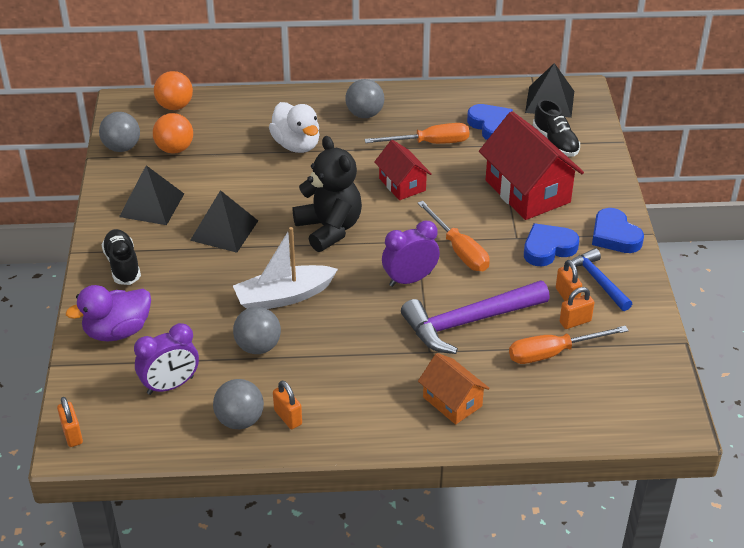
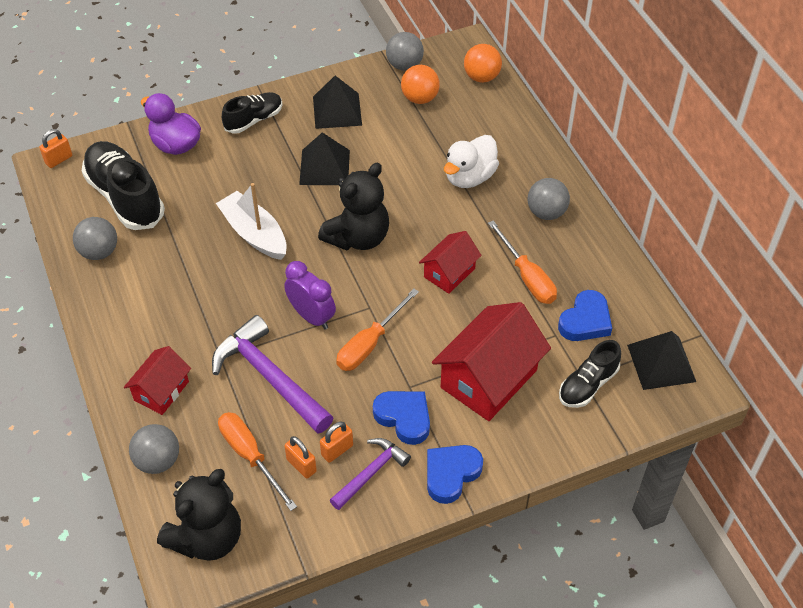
camera: 70 degrees right, 10 degrees up
purple clock [134,323,199,395] -> black shoe [82,141,165,230]
grey ball [233,307,281,354] -> grey ball moved to [129,424,179,474]
orange padlock [273,381,302,429] -> none
orange house [418,353,490,425] -> red house [124,346,191,415]
blue hammer [569,248,632,311] -> purple hammer [330,438,411,510]
none -> black teddy bear [157,469,241,561]

